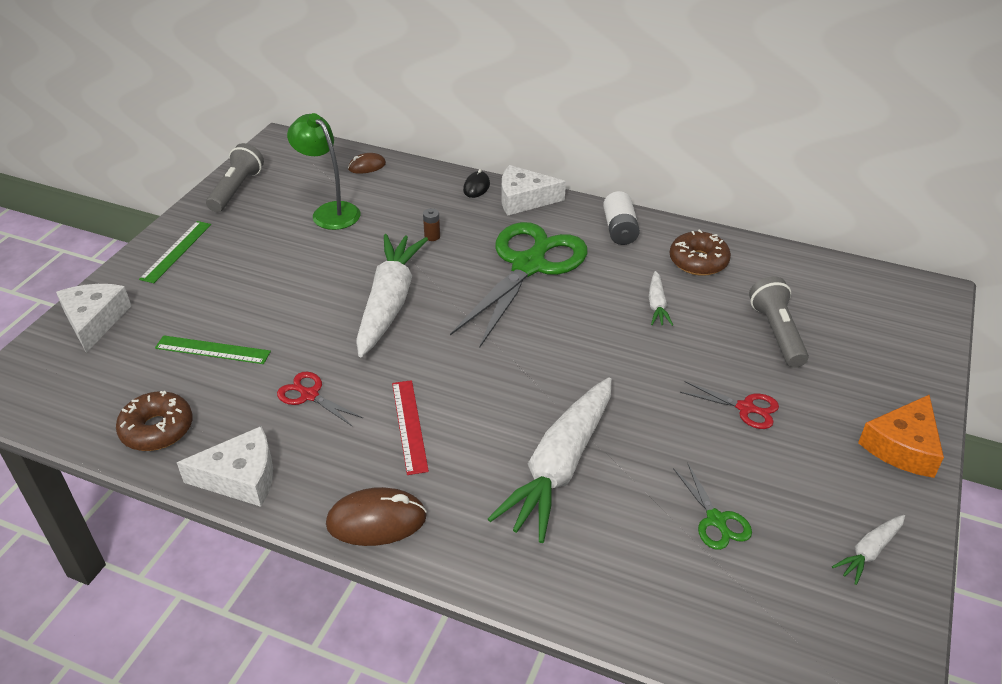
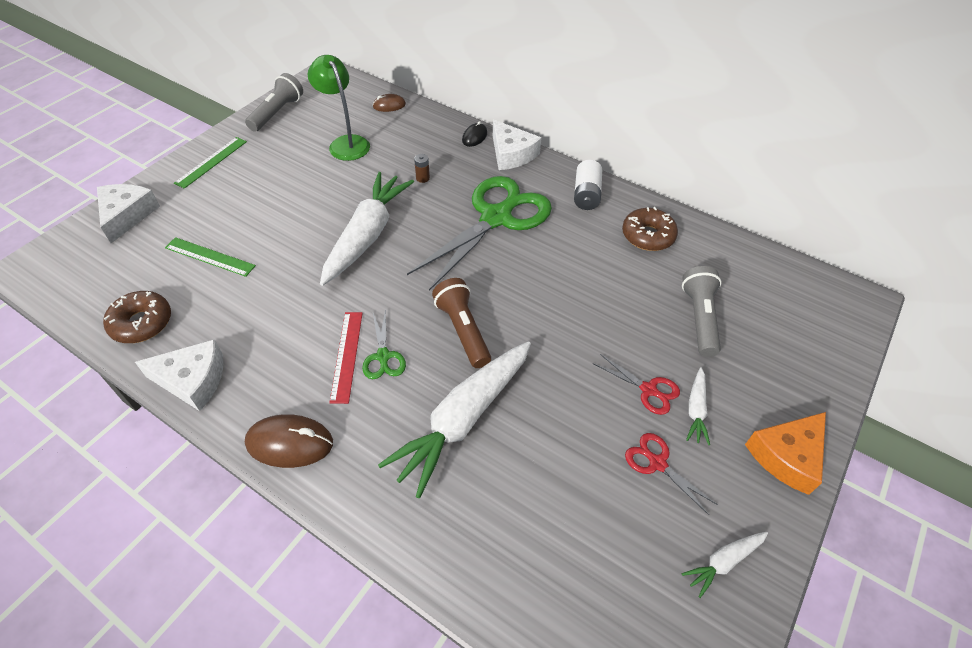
camera: 10 degrees right, 10 degrees up
red scissors [277,372,363,427] -> red scissors moved to [625,433,718,515]
white cheese [502,165,566,216] -> white cheese turned 135 degrees counterclockwise [493,120,541,170]
white carrot [649,271,673,326] -> white carrot moved to [686,367,710,445]
green scissors [673,464,752,550] -> green scissors moved to [362,309,406,379]
none -> brown flashlight [432,278,491,368]

